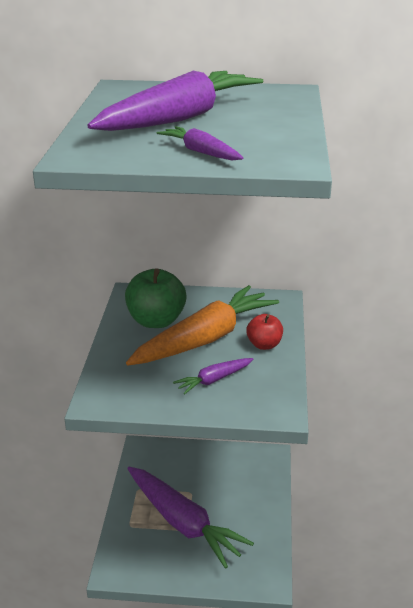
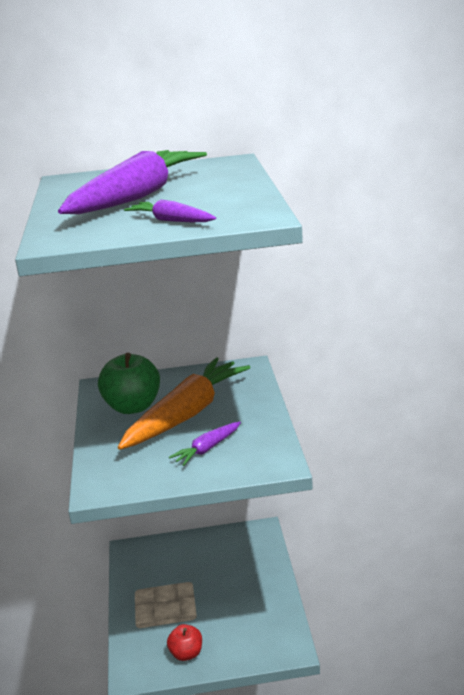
camera: 10 degrees left, 5 degrees down
purple carrot [127,467,254,569] -> none
red apple [246,314,283,350] -> red apple moved to [167,624,202,661]

